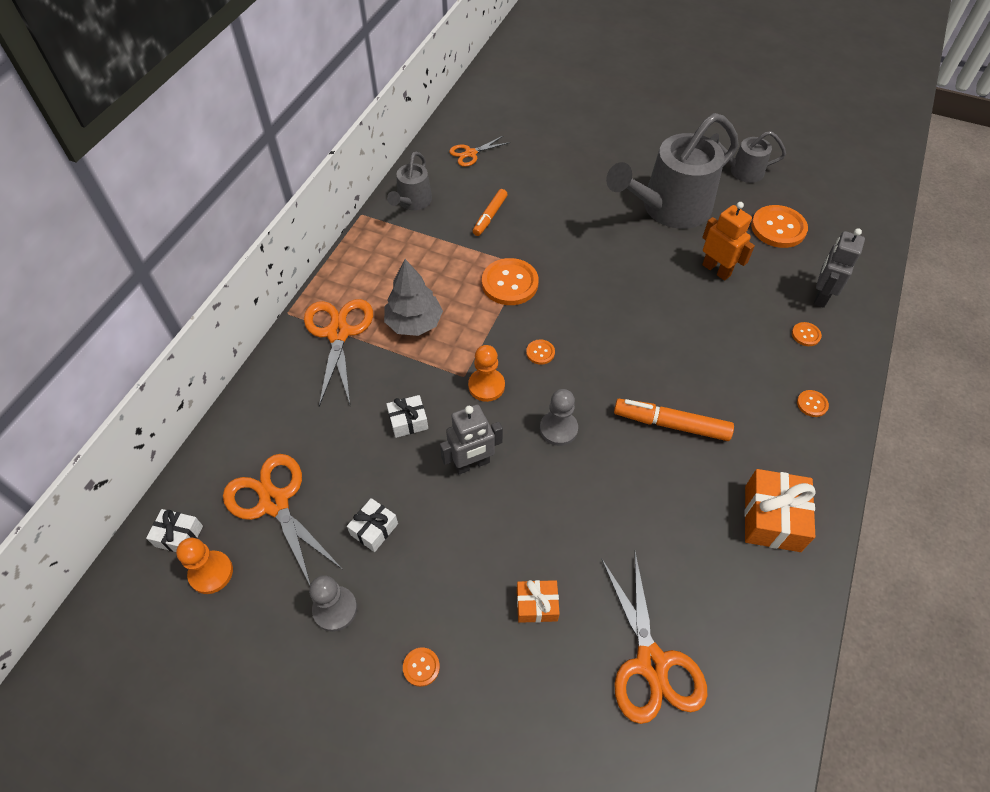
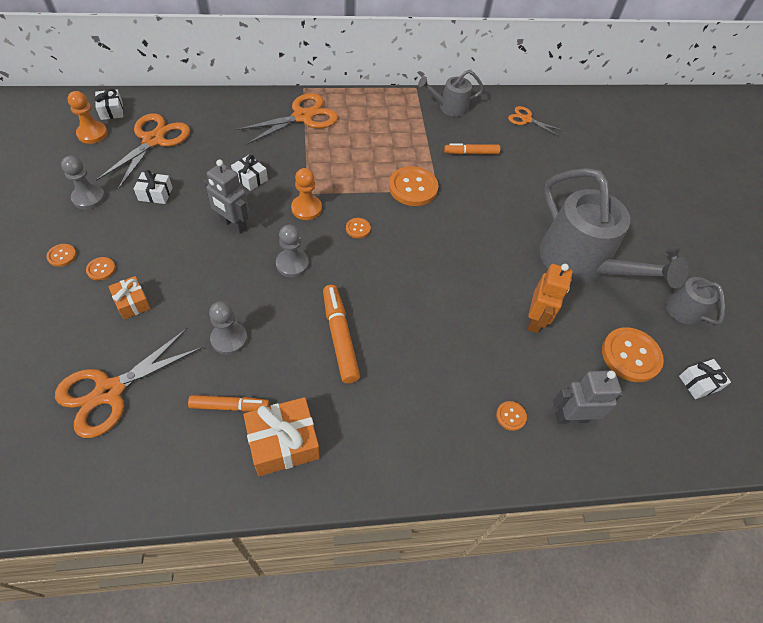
camera: 55 degrees right, 0 degrees up
grey tree [384,259,443,336] -> none
grey watering can [606,113,739,229] -> grey watering can turned 150 degrees counterclockwise [539,168,689,288]
orange button [797,390,829,417] -> orange button moved to [86,257,116,281]
none -> orange marker [188,395,269,412]
none -> grey pawn [209,301,248,355]
none -> white gift [679,359,731,399]

